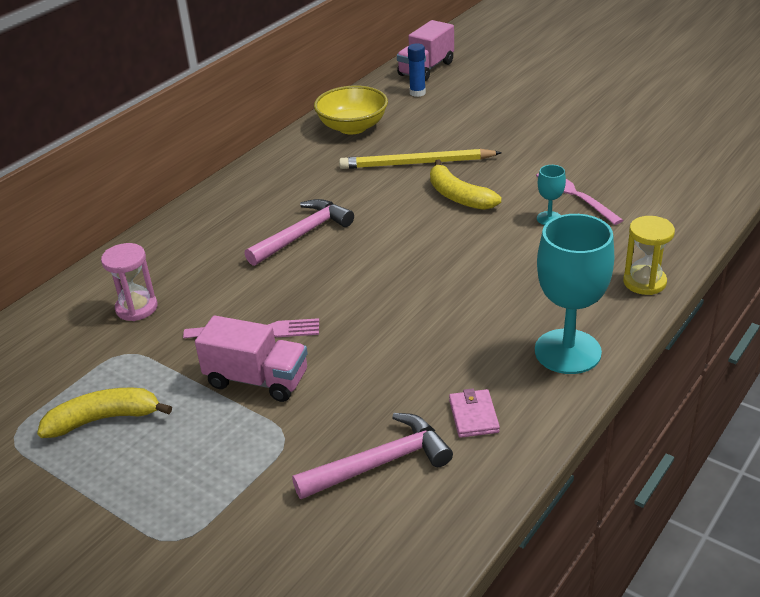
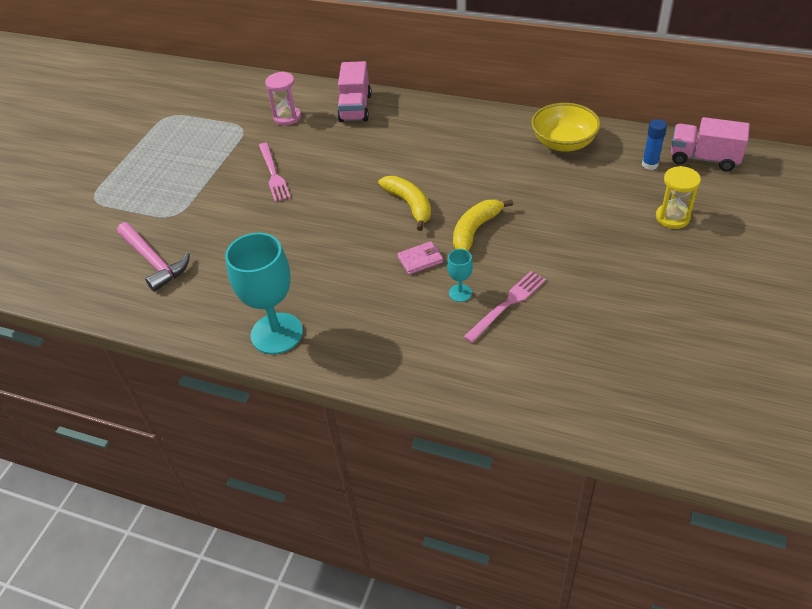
camera: 75 degrees right, 10 degrees up
yellow banana [37,388,172,438] -> yellow banana moved to [378,176,431,231]
pink truck [195,316,308,402] -> pink truck moved to [337,61,371,122]
pink hammer [245,199,354,266] -> none
yellow pencil [339,149,502,169] -> none
pink wallet [449,388,500,438] -> pink wallet moved to [397,241,443,275]
yellow hourglass [623,216,675,295] -> yellow hourglass moved to [656,166,701,229]

